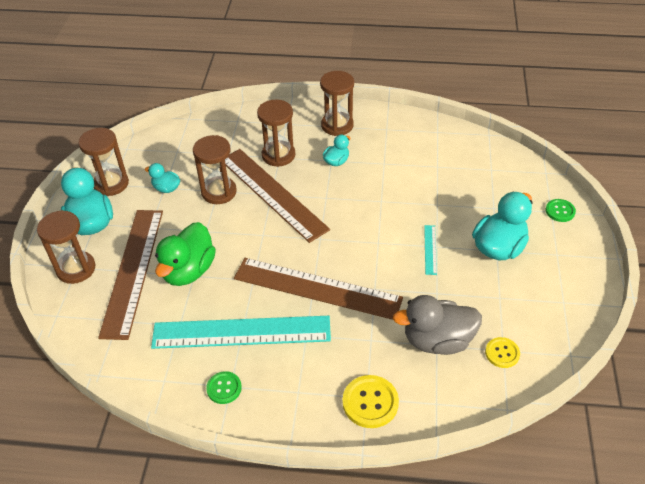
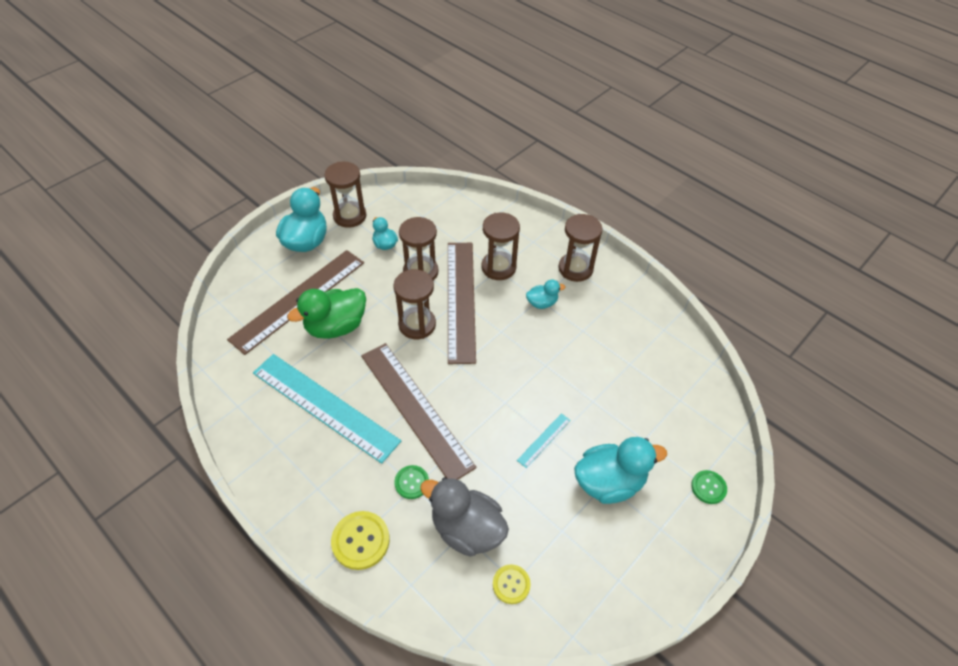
camera: 35 degrees right, 5 degrees up
brown hourglass [37,210,95,284] -> brown hourglass moved to [393,269,436,339]
green button [206,371,242,404] -> green button moved to [394,465,429,499]

